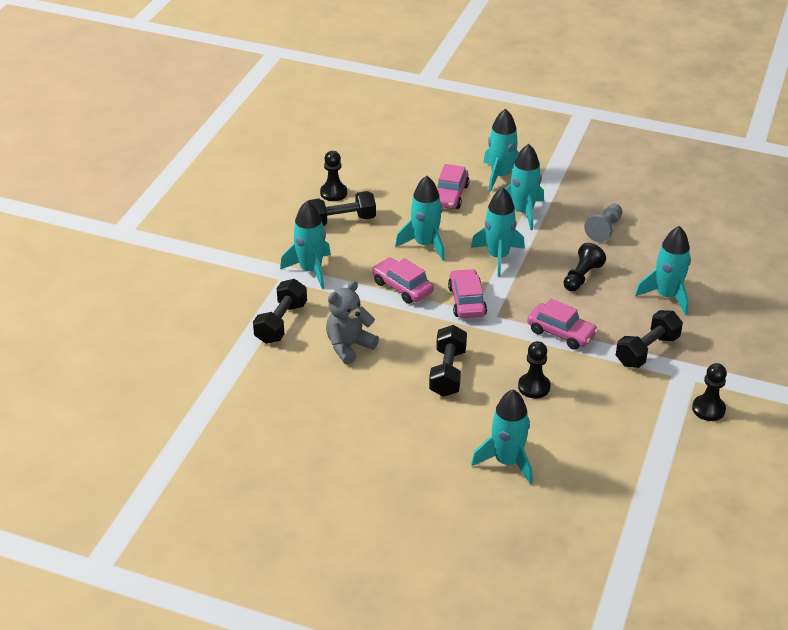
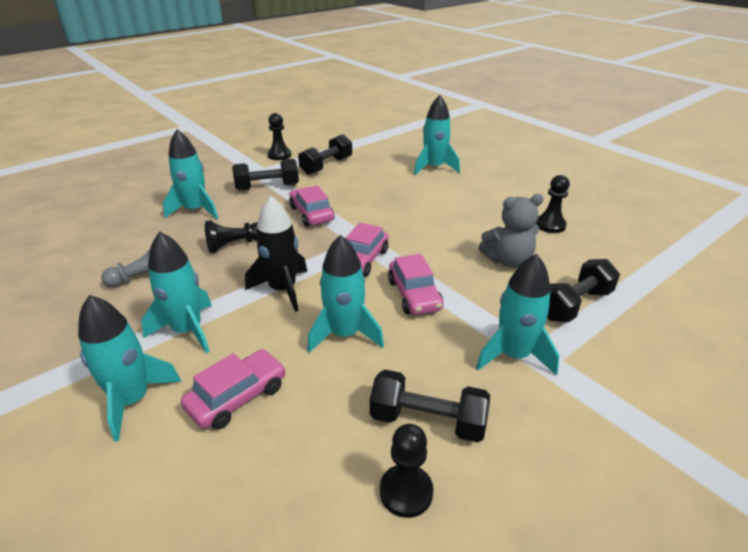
camera: 150 degrees left, 5 degrees down
black dumbbell [429,325,467,397] -> black dumbbell moved to [298,134,352,175]
turquoise rocket [471,187,525,277] -> black rocket [245,196,307,312]
black pawn [518,341,550,398] -> black pawn moved to [536,175,570,233]

